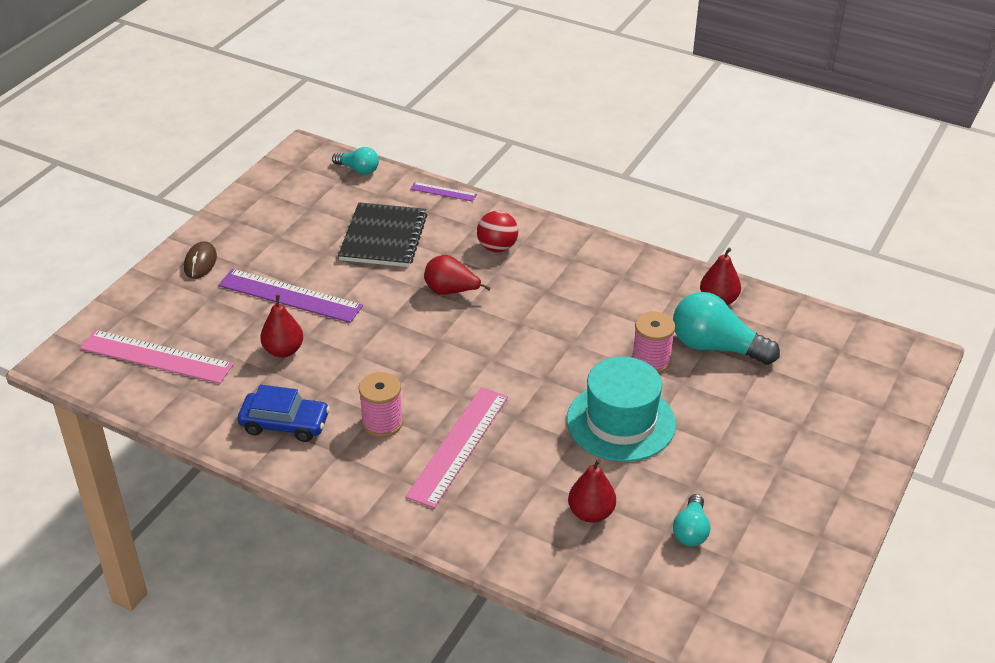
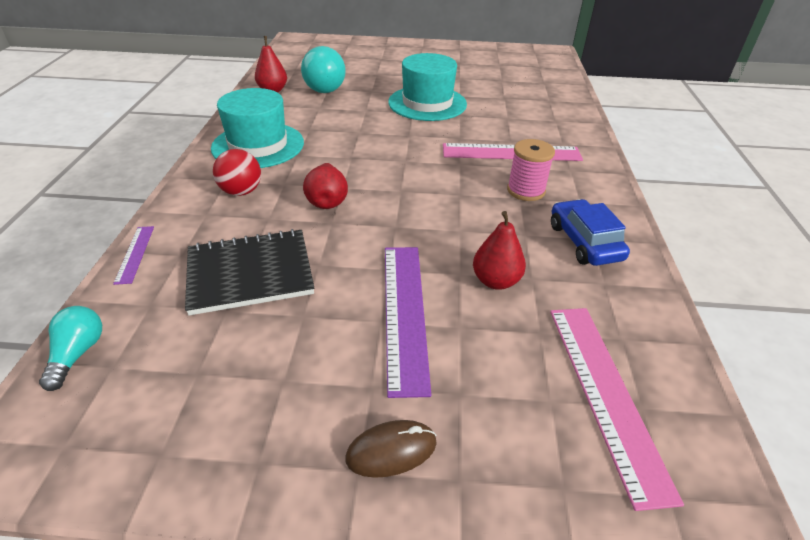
camera: 115 degrees left, 0 degrees up
red pear [568,459,616,523] -> none
pink spool [632,312,675,373] -> none
turquoise light bulb [673,494,710,546] -> none
none -> turquoise hat [211,88,304,168]

